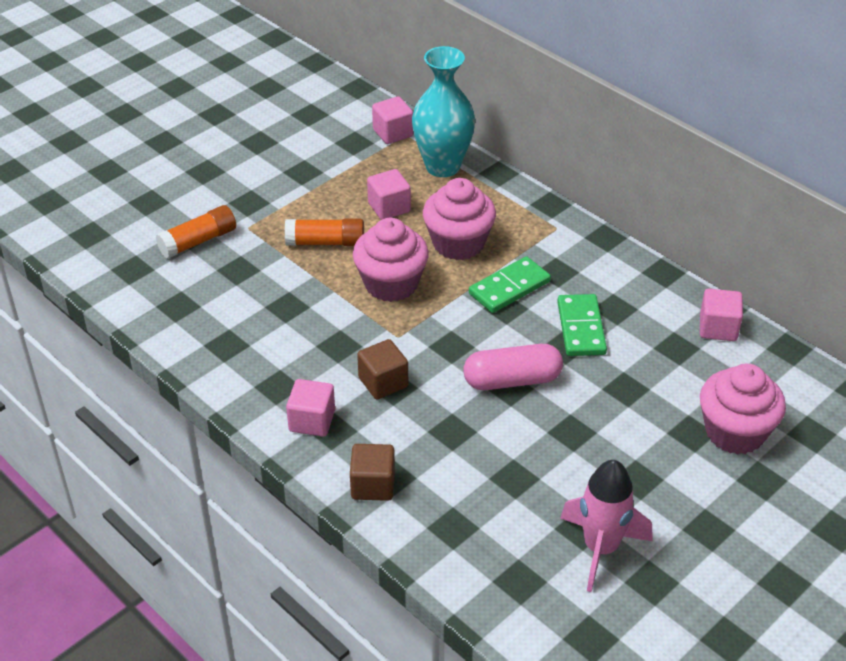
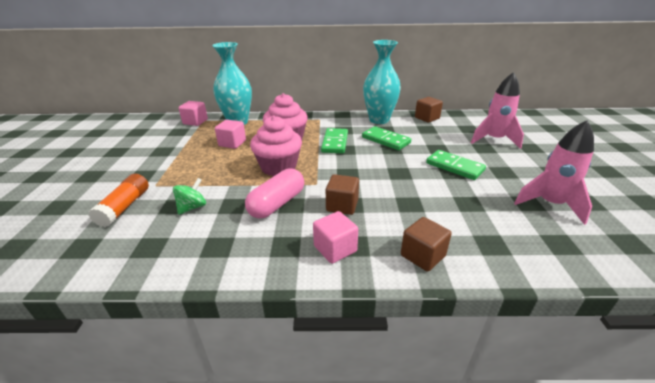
camera: 45 degrees left, 10 degrees down
orange glue stick [285,219,364,246] -> none
pink capsule [463,344,563,390] -> pink capsule moved to [245,168,304,218]
pink cube [700,289,743,341] -> brown cube [415,97,443,123]
pink cupcake [700,364,786,454] -> pink rocket [471,72,524,149]
none -> green spinning top [173,178,206,215]
none -> turquoise vase [363,40,401,124]
none -> green domino [426,150,486,180]

